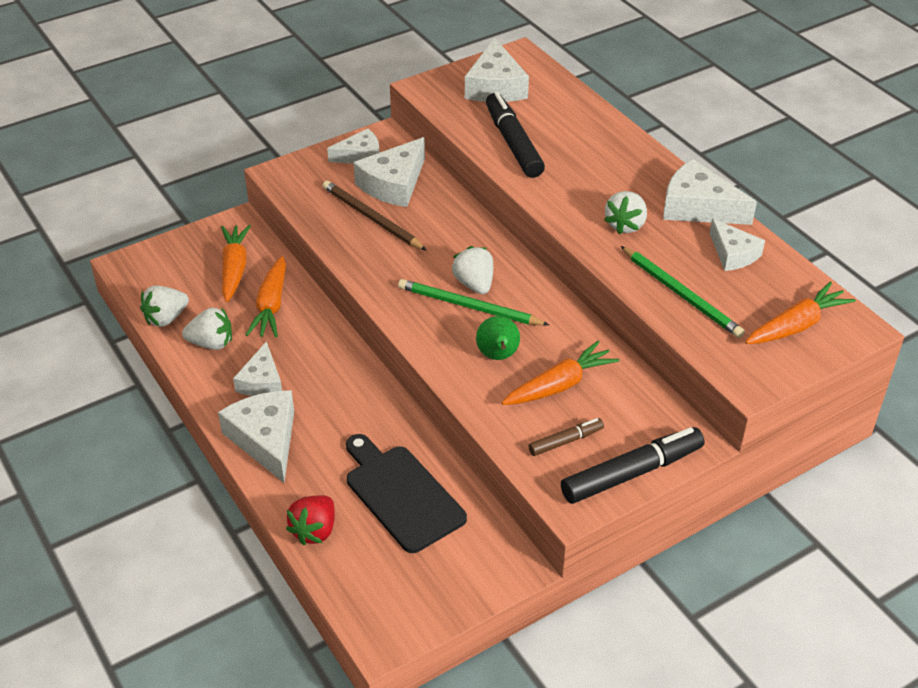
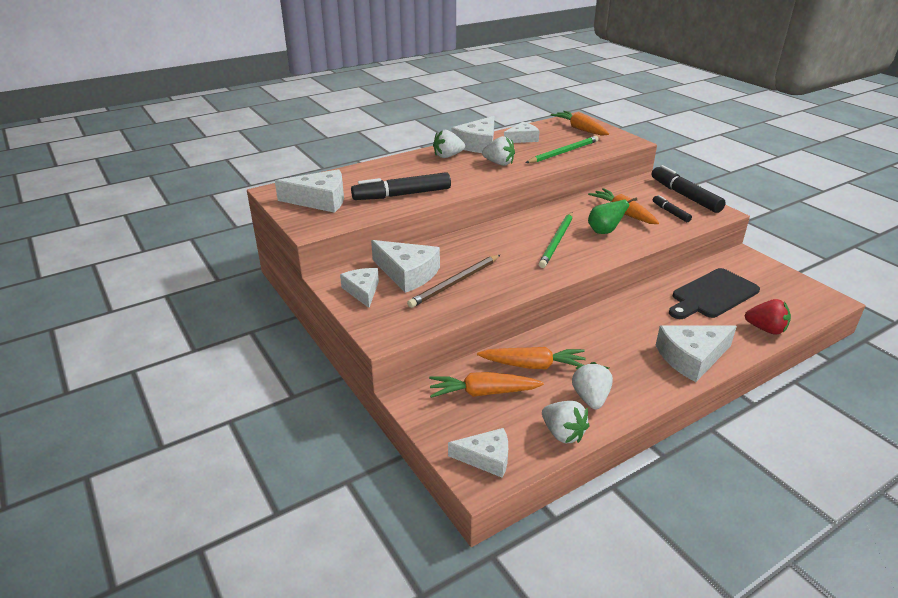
camera: 90 degrees left, 10 degrees down
white cheese [233,341,282,396] -> white cheese moved to [448,428,508,478]
white strawberry [452,246,493,294] -> white strawberry moved to [433,130,465,158]
brown marker [529,418,604,456] -> black marker [653,195,692,222]

